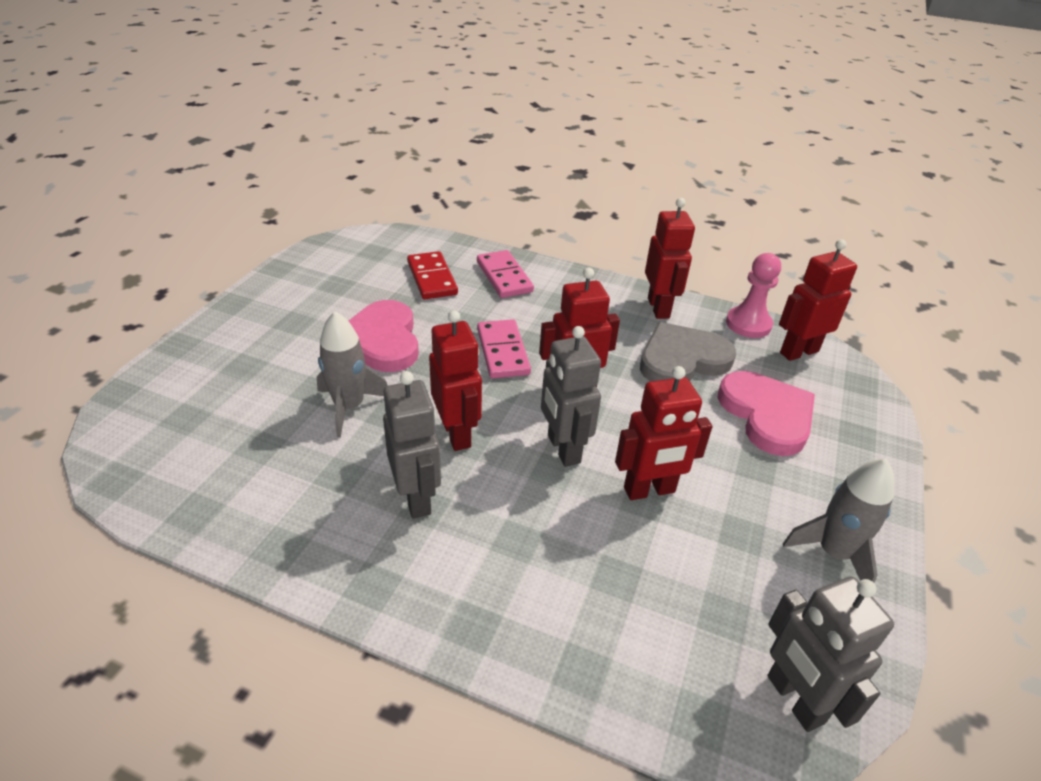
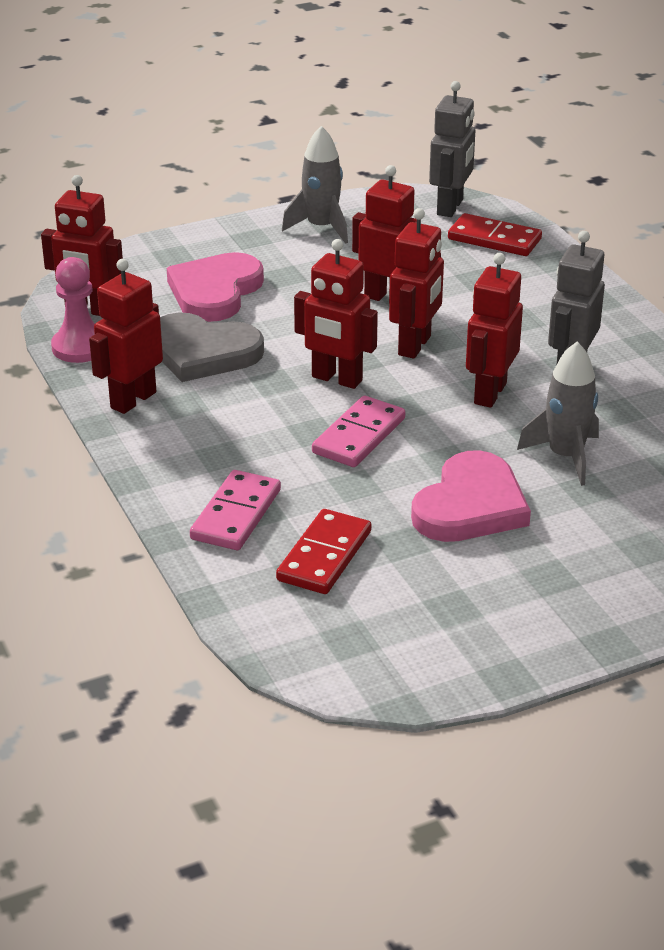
camera: 135 degrees left, 5 degrees down
grey robot [541,326,601,467] -> red robot [389,208,444,359]
none -> red domino [448,213,542,256]

